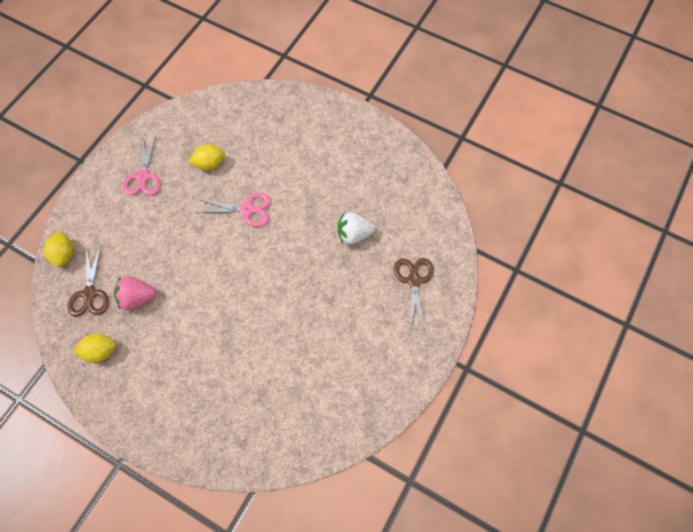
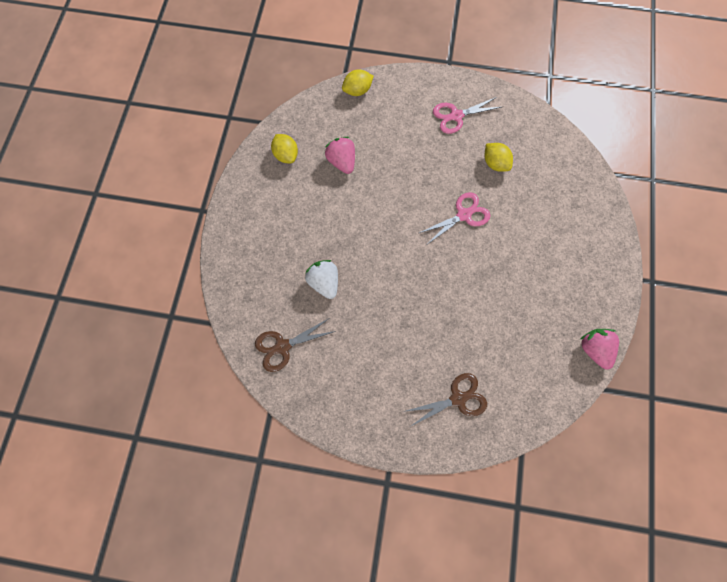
camera: 70 degrees right, 5 degrees up
brown scissors [67,245,109,317] -> brown scissors moved to [255,319,336,372]
pink scissors [198,193,271,227] -> pink scissors turned 105 degrees counterclockwise [419,192,490,244]
white strawberry [338,212,375,244] -> white strawberry moved to [305,260,338,299]
none -> pink strawberry [580,329,619,370]

